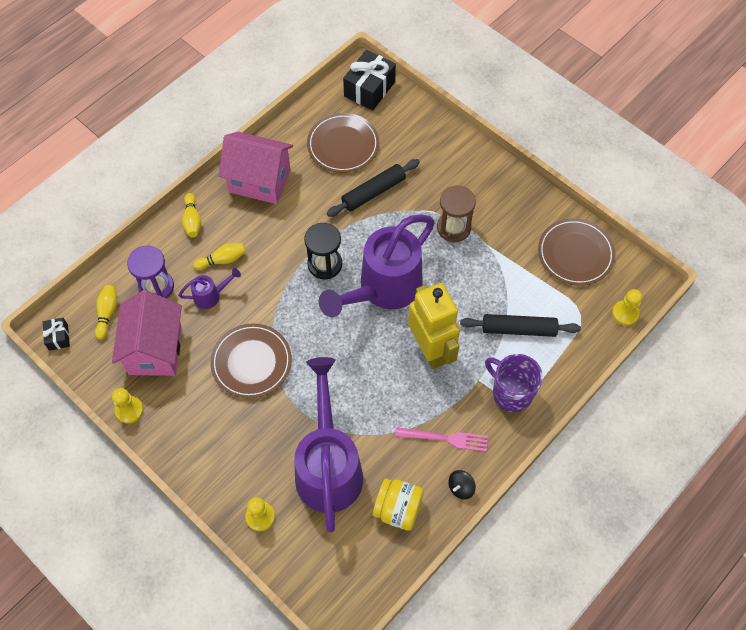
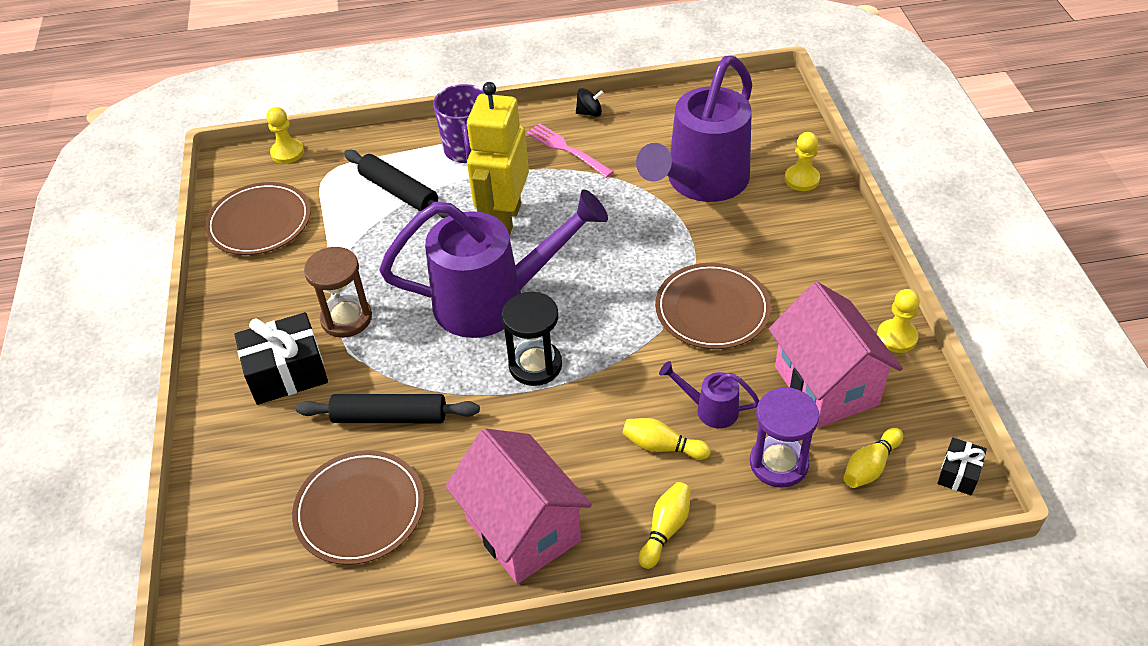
camera: 140 degrees left, 15 degrees down
pink house [112,290,182,376] -> pink house turned 60 degrees counterclockwise [769,282,903,428]
black gift [343,50,396,110] -> black gift moved to [235,312,328,405]
yellow jar [373,479,424,531] -> none

